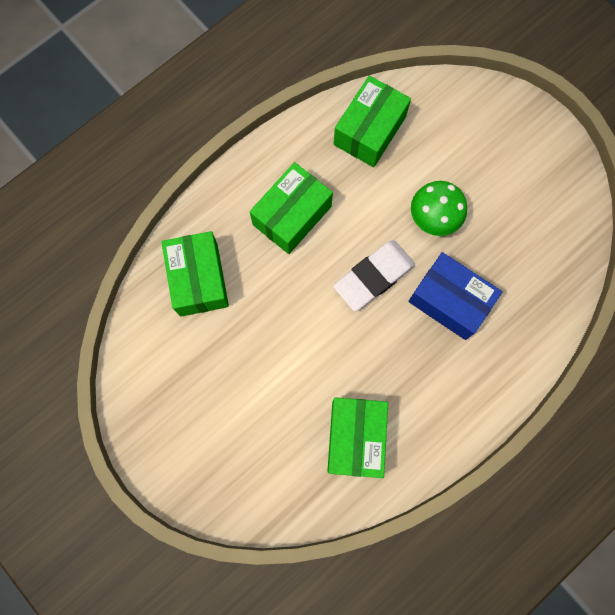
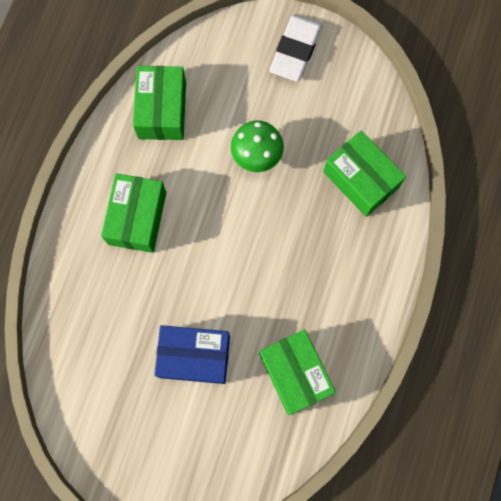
camera: 30 degrees left, 0 degrees up
green box [161,231,229,317] -> green box moved to [323,130,406,217]
white eraser [333,240,415,312] -> white eraser moved to [269,14,322,82]
blue box [408,252,502,340] -> blue box moved to [154,325,230,384]

